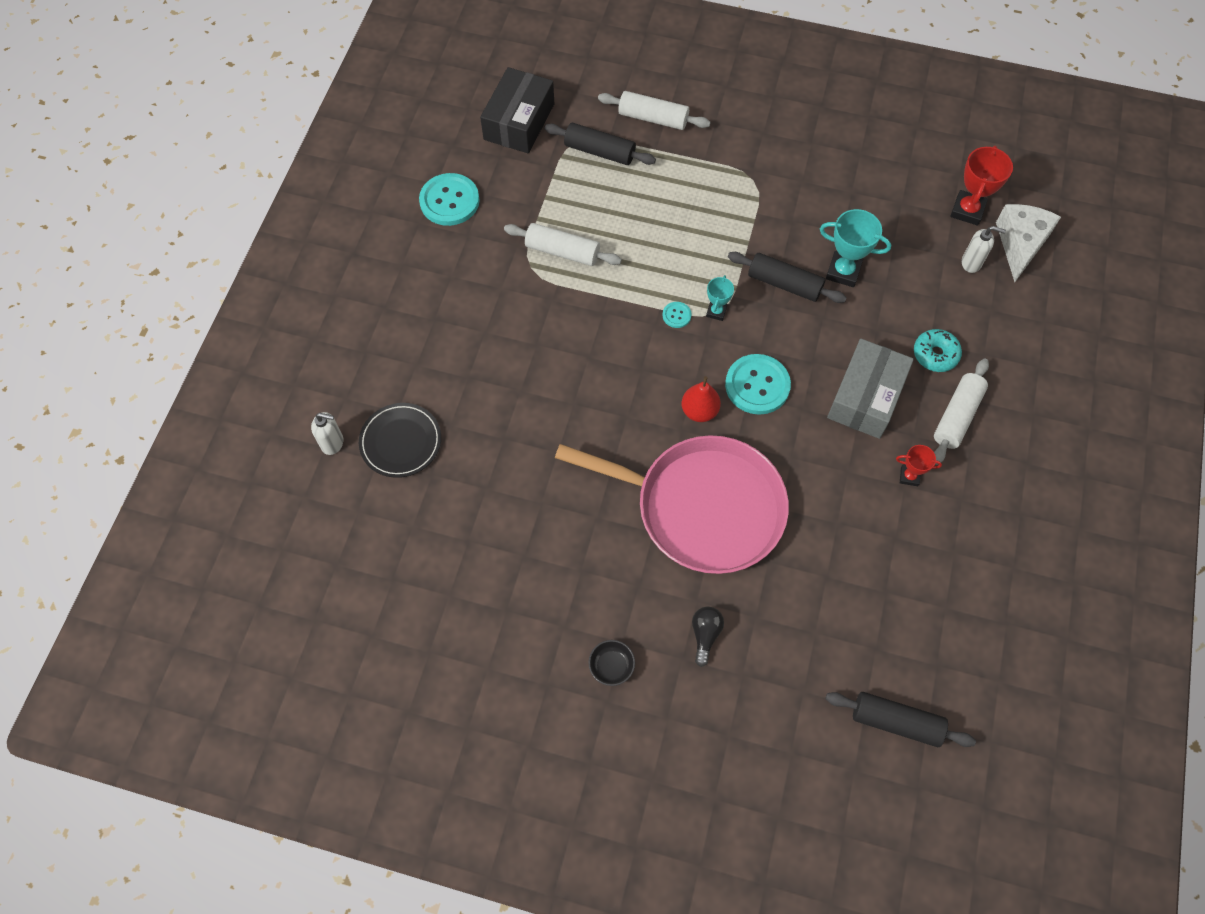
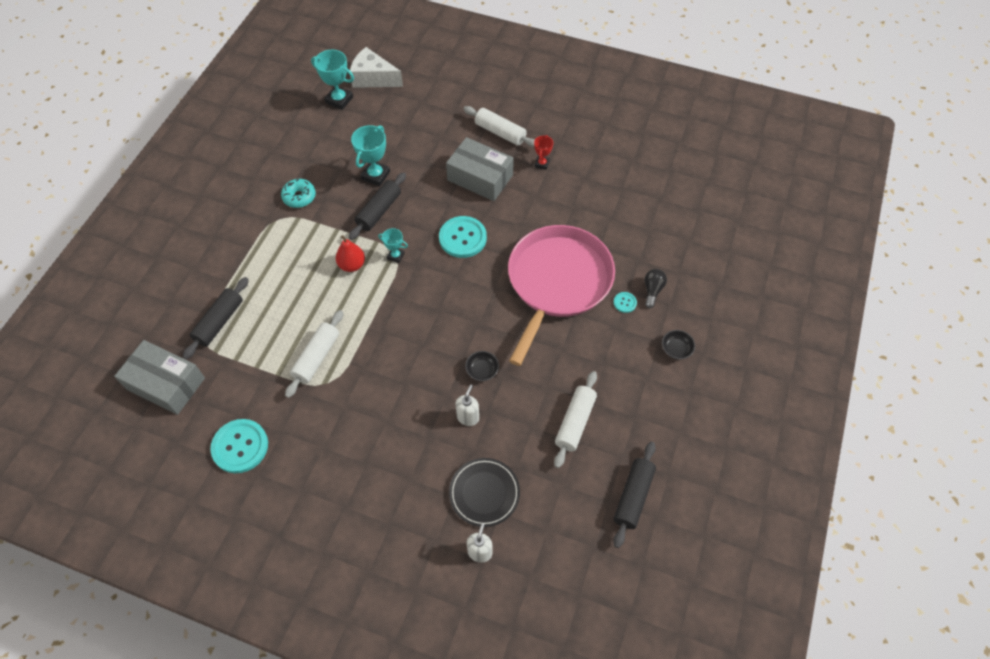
camera: 85 degrees left, 5 degrees down
black box [480,67,554,153] -> grey box [114,340,205,415]
white rolling pin [598,91,710,130] -> white rolling pin moved to [554,371,597,468]
turquoise button [662,302,692,328] -> turquoise button moved to [614,292,637,313]
red pear [681,376,721,422] -> red pear moved to [336,235,365,272]
black light bulb [692,606,724,667] -> black light bulb turned 90 degrees clockwise [645,269,667,308]
black rolling pin [826,692,976,747] -> black rolling pin moved to [613,442,656,548]
turquoise donut [914,329,962,372] -> turquoise donut moved to [281,179,316,208]
red trophy [950,146,1013,226] -> turquoise trophy [311,50,354,110]
white soap dispenser [962,226,1006,273] -> white soap dispenser moved to [456,384,479,426]
none -> black bowl [465,351,499,381]

